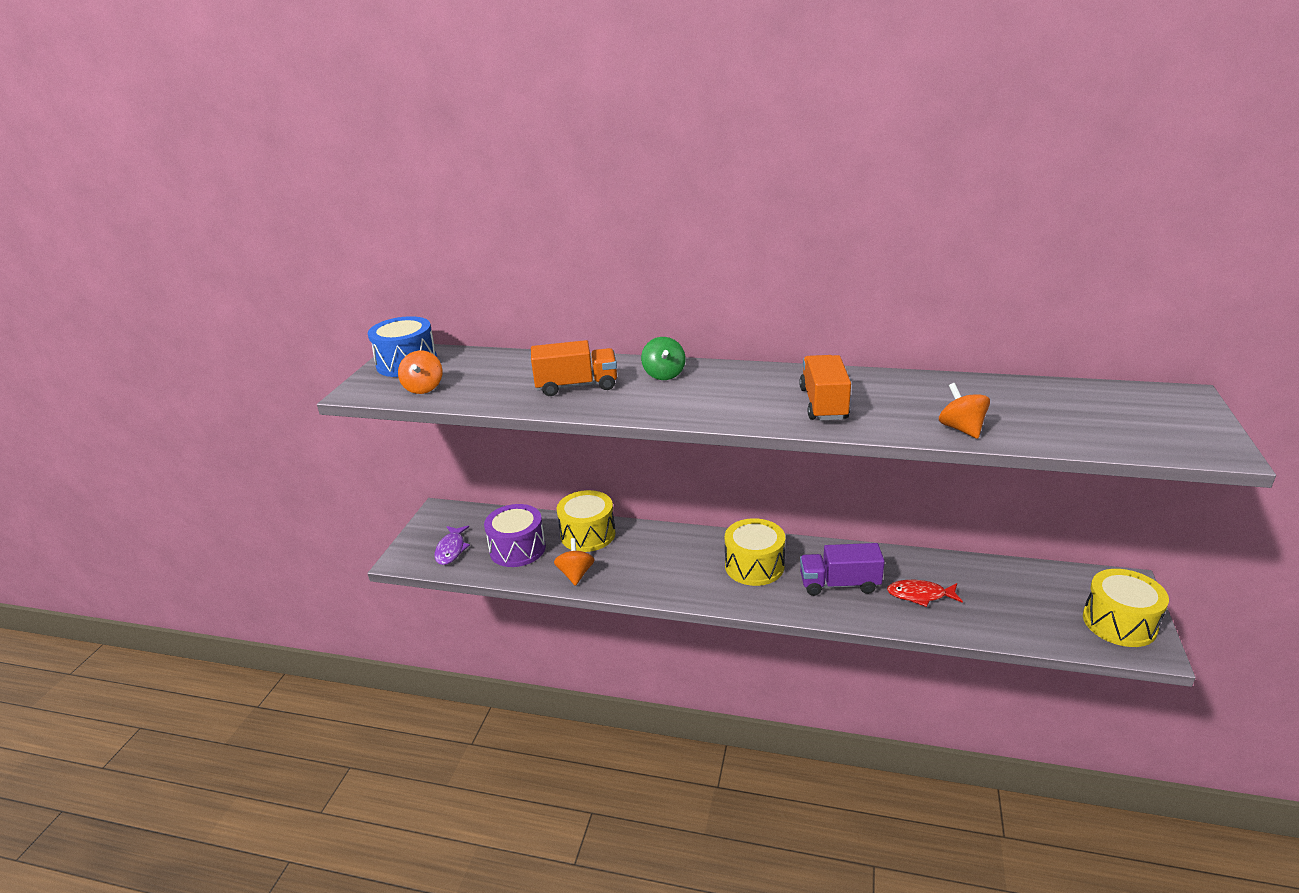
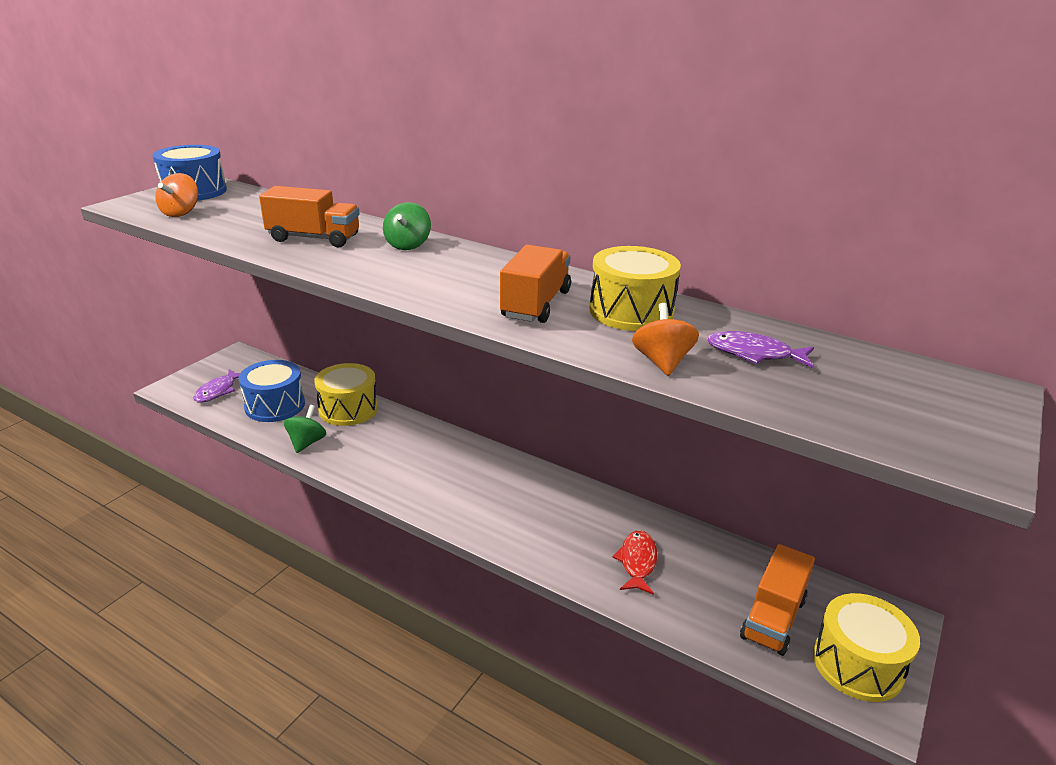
camera: 15 degrees right, 0 degrees up
purple drum [484,504,546,567] -> blue drum [239,360,305,422]
orange spinning top [554,538,595,586] -> green spinning top [284,405,326,453]
yellow drum [725,518,785,586] -> yellow drum moved to [589,246,681,331]
purple truck [800,543,885,596] -> none
red fish [887,580,963,607] -> red fish turned 75 degrees clockwise [612,530,658,595]
none -> purple fish [707,331,814,368]
none -> orange truck [740,544,815,656]

